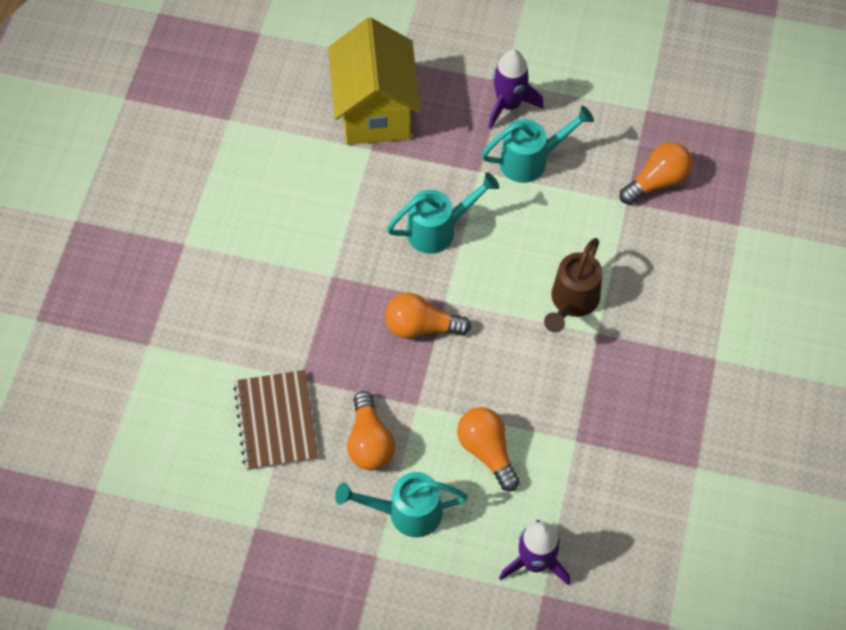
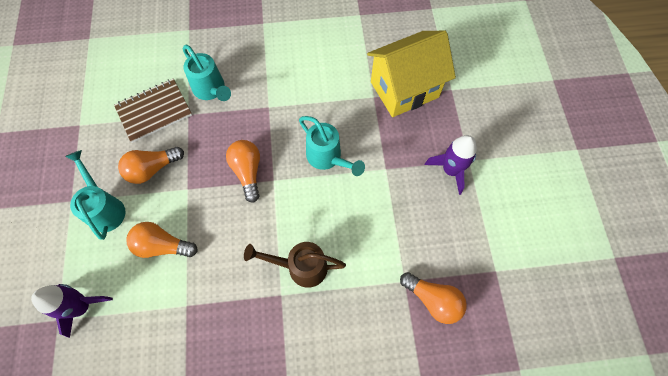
camera: 70 degrees right, 5 degrees up
orange light bulb [457,407,520,491] -> orange light bulb turned 120 degrees counterclockwise [126,222,198,258]
turquoise watering can [481,106,594,183] -> turquoise watering can moved to [183,45,231,101]

